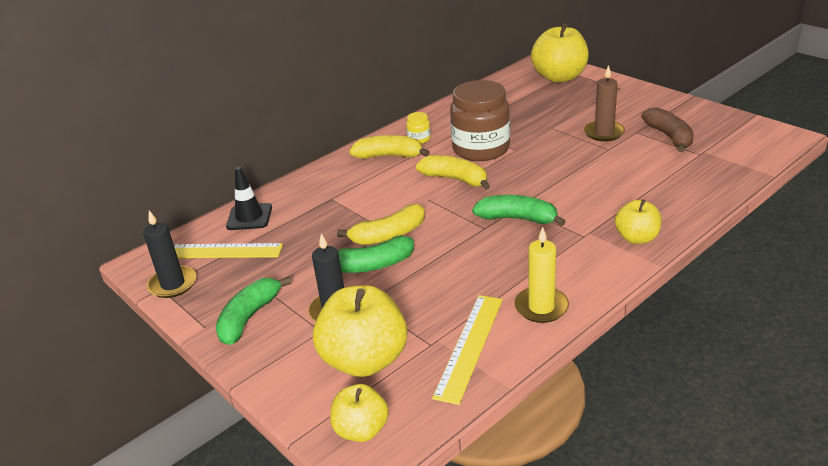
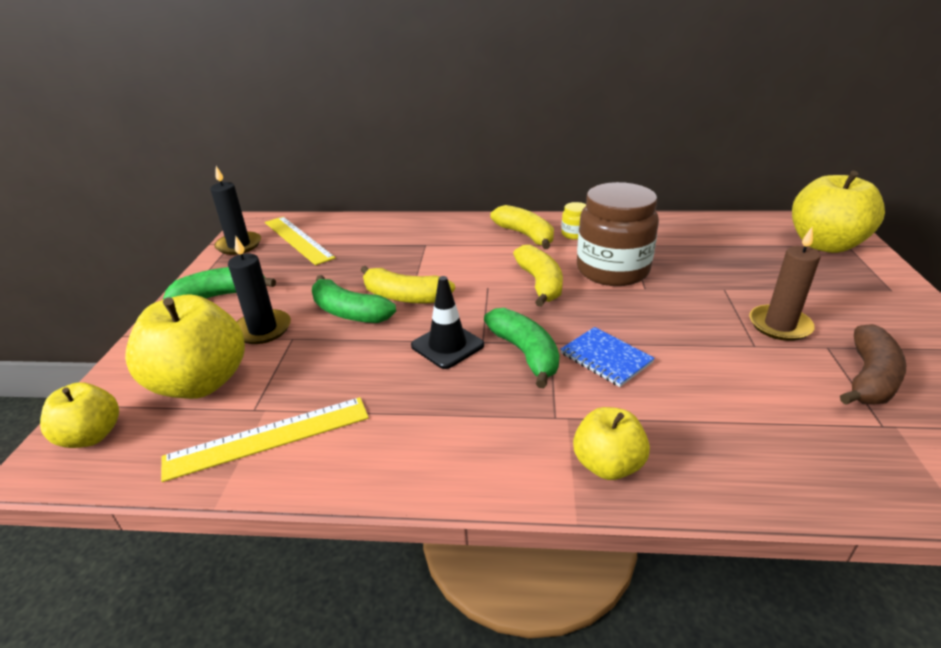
camera: 45 degrees right, 0 degrees up
black traffic cone [226,167,272,230] -> black traffic cone moved to [411,276,484,369]
yellow candle [514,227,569,323] -> none
none -> blue notebook [560,327,655,387]

